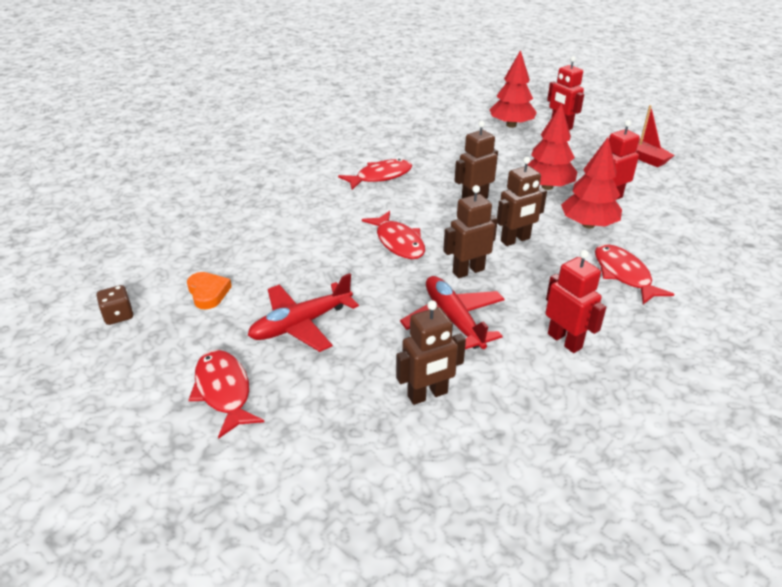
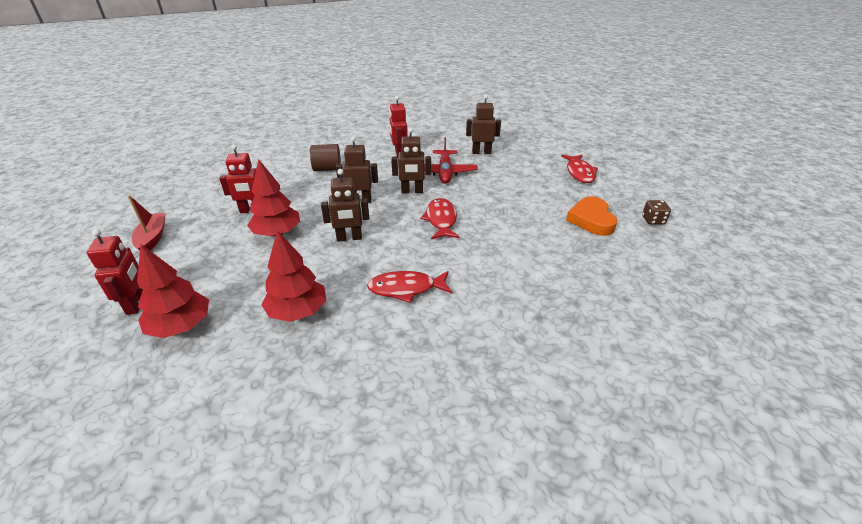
camera: 155 degrees left, 0 degrees up
orange heart [187,272,232,309] -> orange heart [566,196,617,236], size x1.52
red plane [248,273,359,352] -> none
red tree [561,137,622,228] -> red tree moved to [261,230,326,322]
red fish [595,244,674,304] -> brown cylinder [310,144,341,171]

